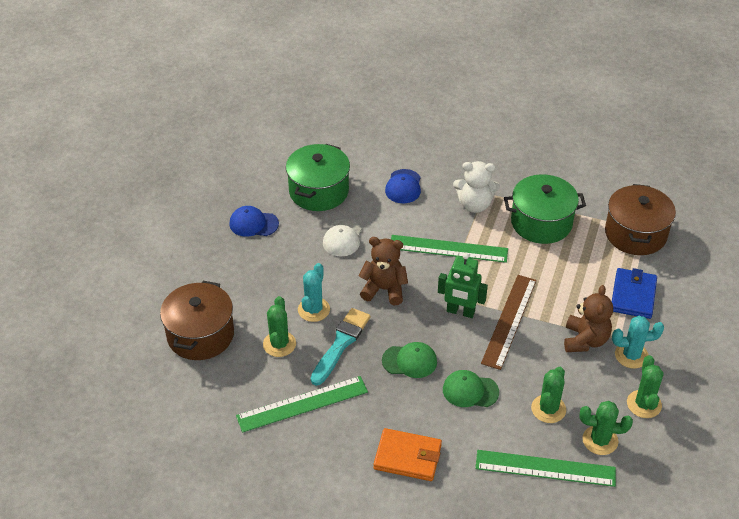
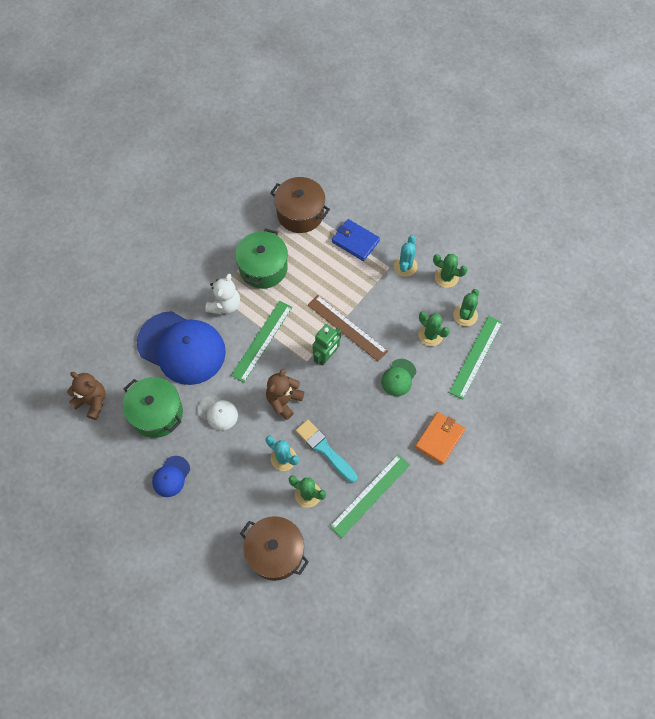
camera: 70 degrees left, 20 degrees up
green ruler [236,376,368,433] -> green ruler turned 45 degrees clockwise [329,454,410,538]
green cap [382,342,437,378] -> none
blue cap [385,169,421,203] -> blue cap [137,311,226,385], size x2.26
brown teddy bear [564,285,613,352] -> brown teddy bear moved to [67,372,106,420]

